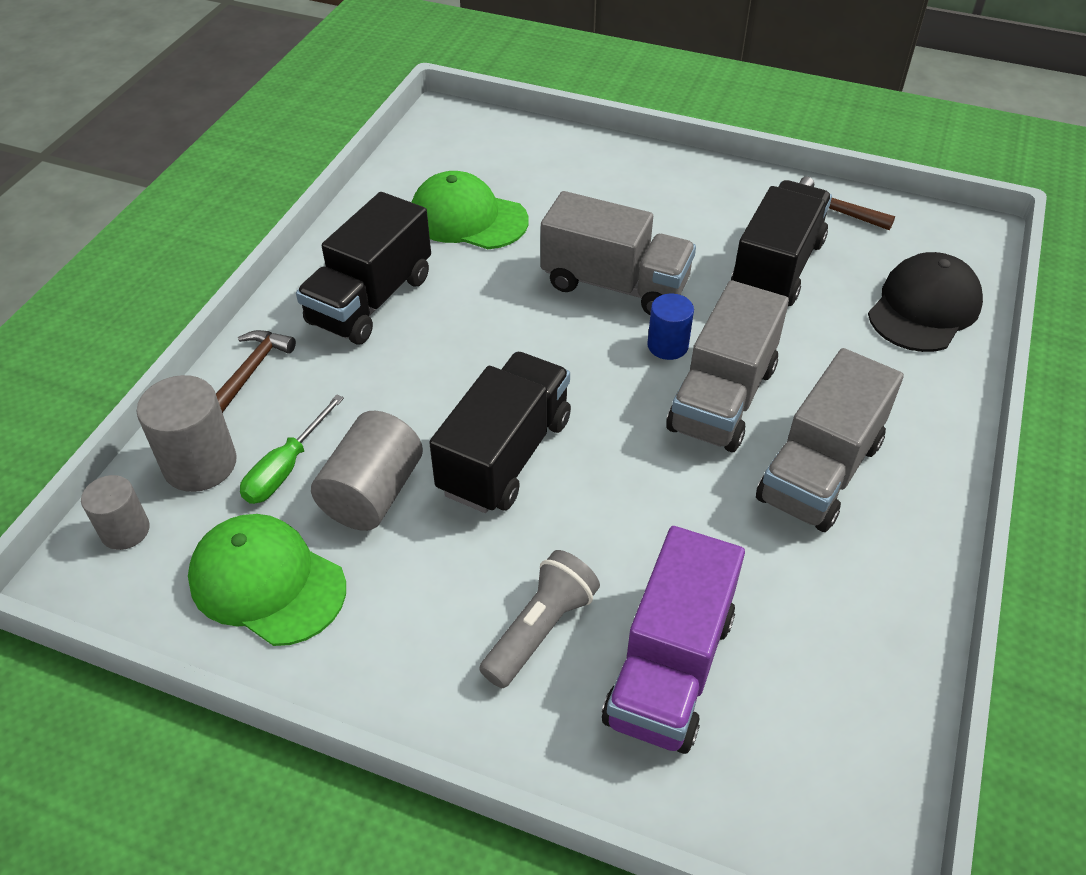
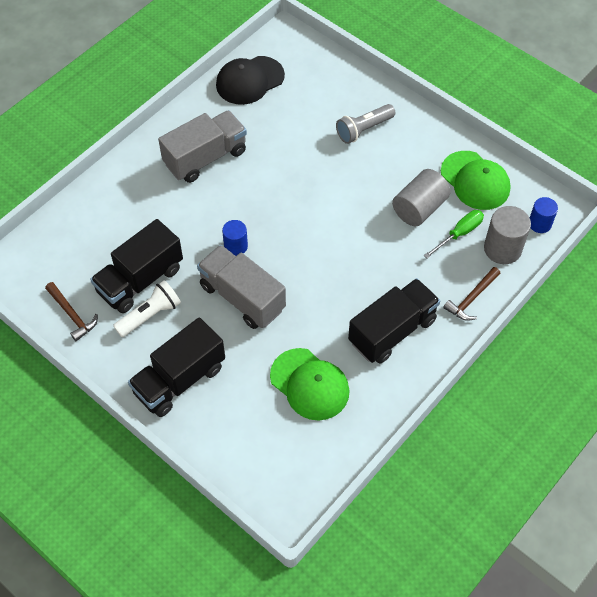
camera: 160 degrees left, 10 degrees up
grey cylinder [81,475,150,550] -> blue cylinder [530,197,558,233]
black truck [429,352,571,513] -> black truck moved to [128,317,225,417]
purple truck [602,526,745,754] -> none
grey truck [666,280,789,452] -> none
black cap [868,252,983,352] -> black cap moved to [216,56,285,105]
none -> white flashlight [113,280,181,337]

